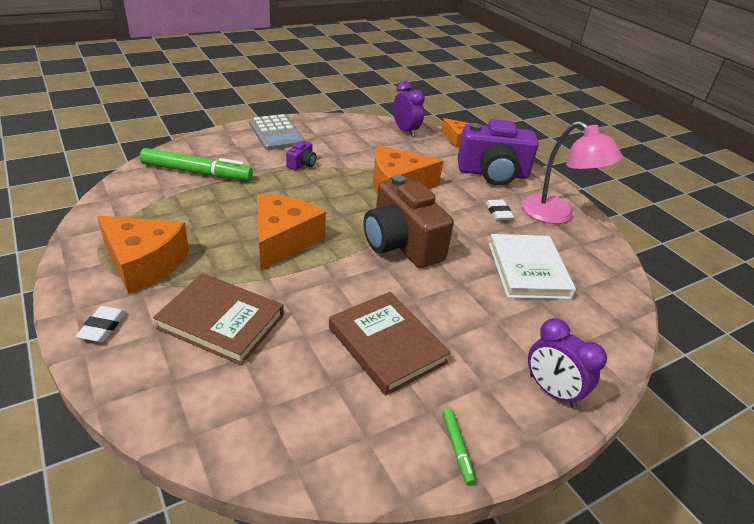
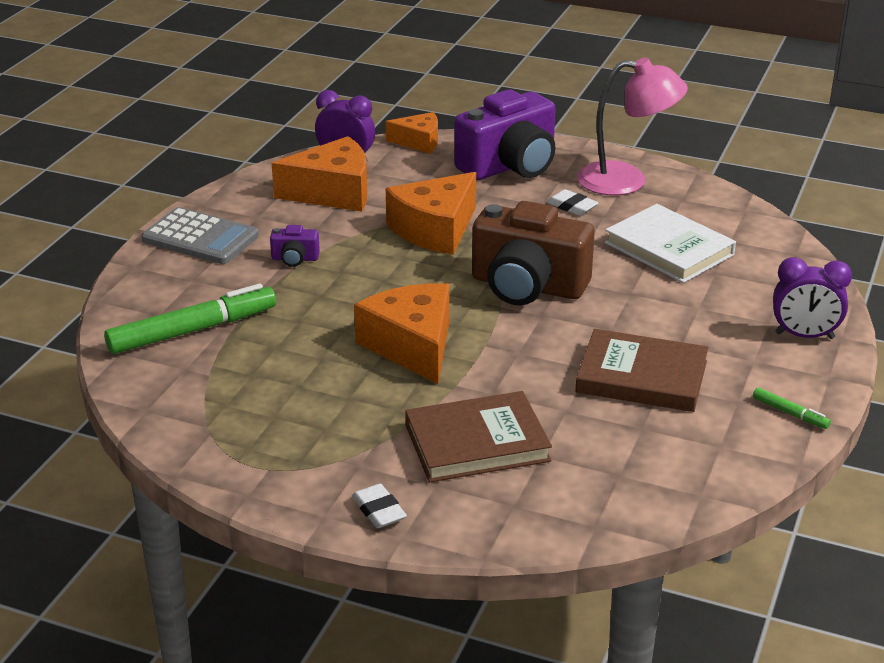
camera: 35 degrees left, 5 degrees down
orange cheese [97,216,189,294] -> orange cheese moved to [272,136,367,212]
purple camera [286,141,316,170] -> purple camera turned 105 degrees clockwise [270,225,320,267]

